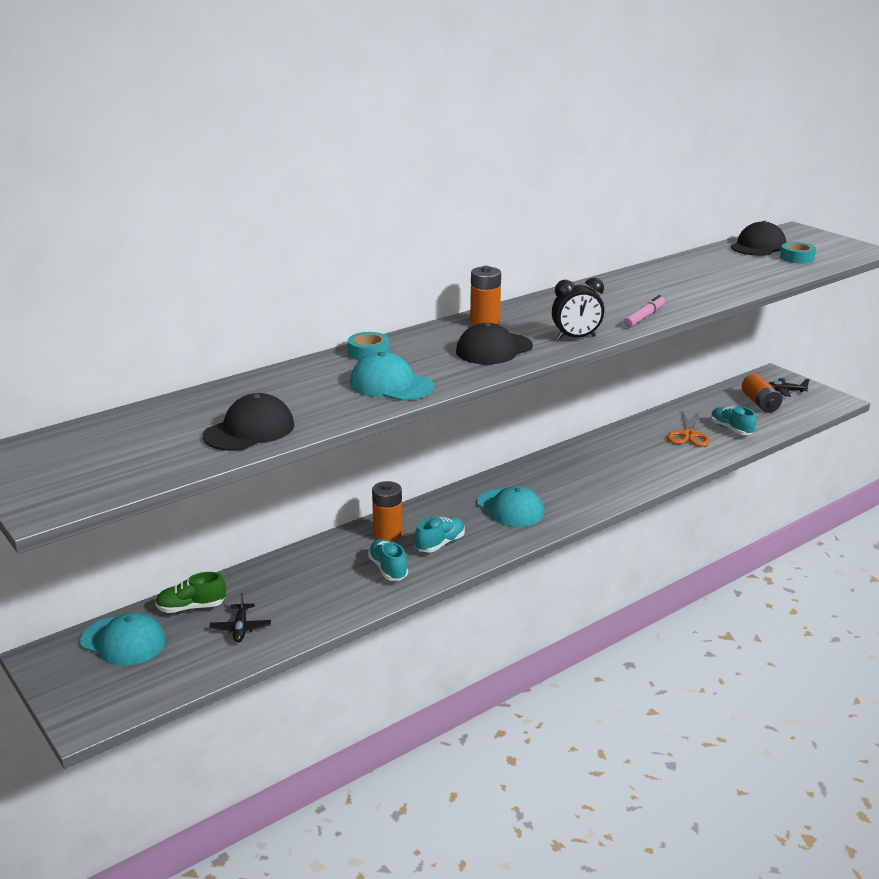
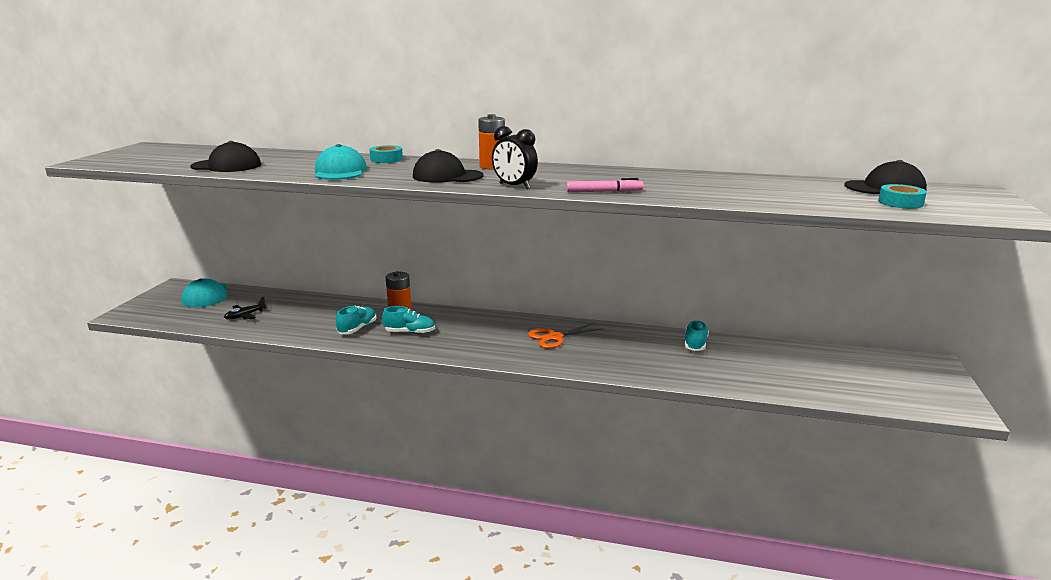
camera: 50 degrees right, 5 degrees down
green shoe [155,572,226,613] -> none
turquoise cap [477,486,544,527] -> none
orange scissors [667,411,710,447] -> orange scissors moved to [528,323,604,349]
turquoise shoe [711,406,756,435] -> turquoise shoe moved to [685,320,709,351]
orange battery [742,374,782,413] -> none
black plane [769,378,810,397] -> none

